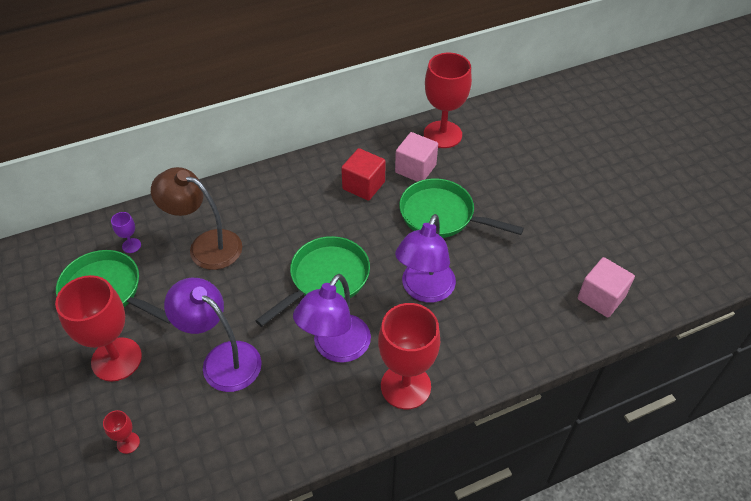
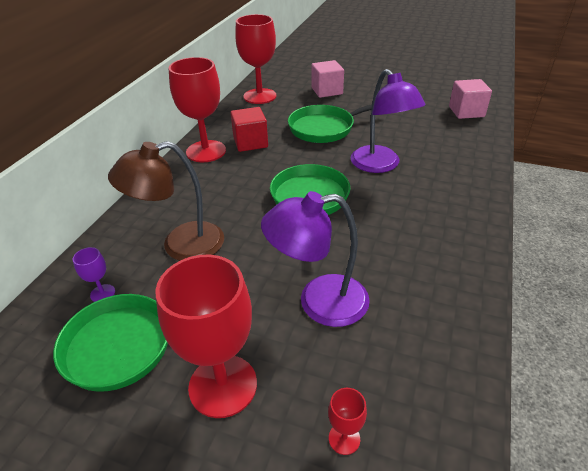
camera: 45 degrees left, 10 degrees down
purple lamp [293,274,371,363] -> none
red goblet [378,303,440,409] -> red goblet moved to [169,57,226,162]
pink cube [395,132,438,182] -> pink cube moved to [311,60,344,98]

